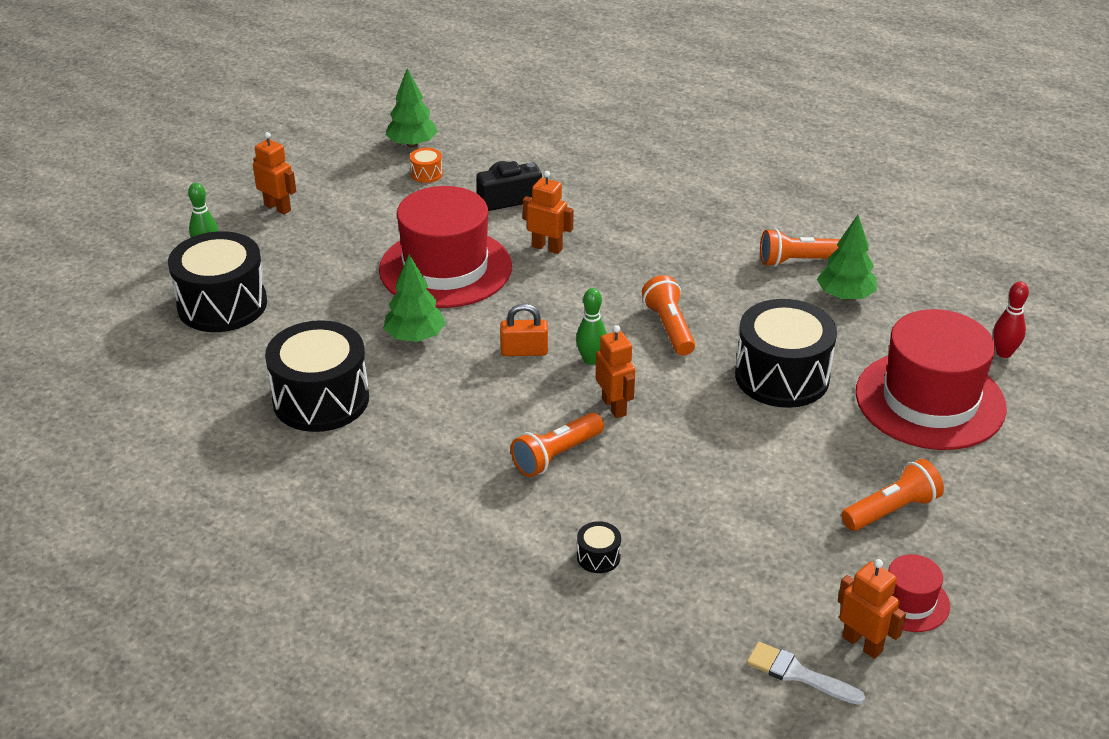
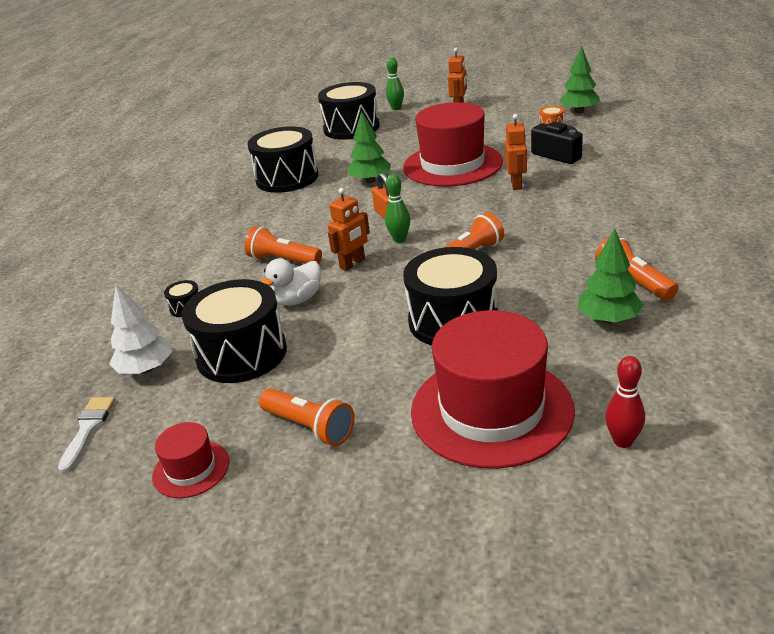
camera: 70 degrees right, 5 degrees down
orange robot [838,559,906,659] -> none
none -> white tree [109,285,172,374]
none -> black drum [182,279,287,383]
none -> white duck [260,259,321,306]

